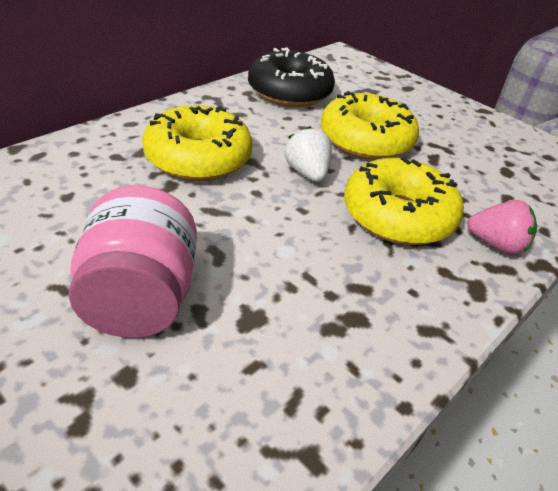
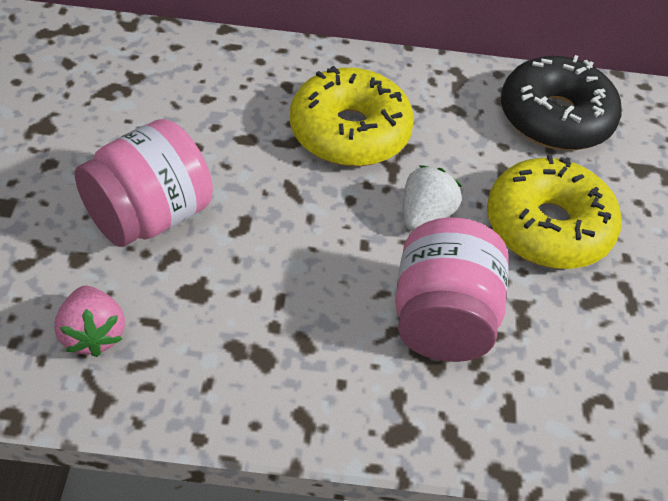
camera: 50 degrees right, 10 degrees up
yellow donut [344,157,464,245] -> pink jar [395,217,509,362]
pink strawberry [467,200,537,255] -> pink strawberry moved to [55,286,125,357]

